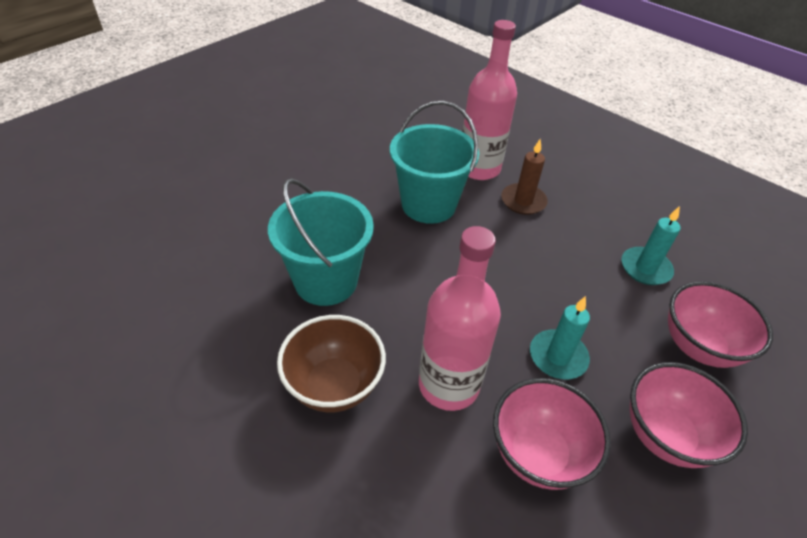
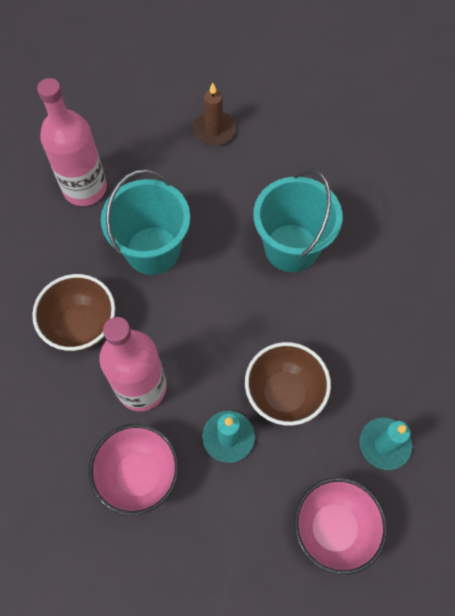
camera: 50 degrees right, 20 degrees up
pink bottle [462,20,517,180] -> pink bottle moved to [37,78,107,206]
brown candle [501,139,548,215] -> brown candle moved to [192,82,236,146]
pink bowl [630,362,748,468] -> none
none -> brown bowl [245,342,331,426]

